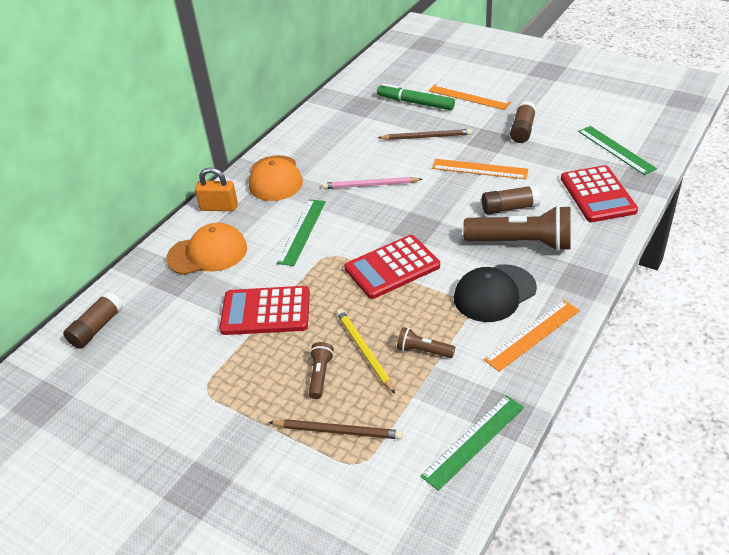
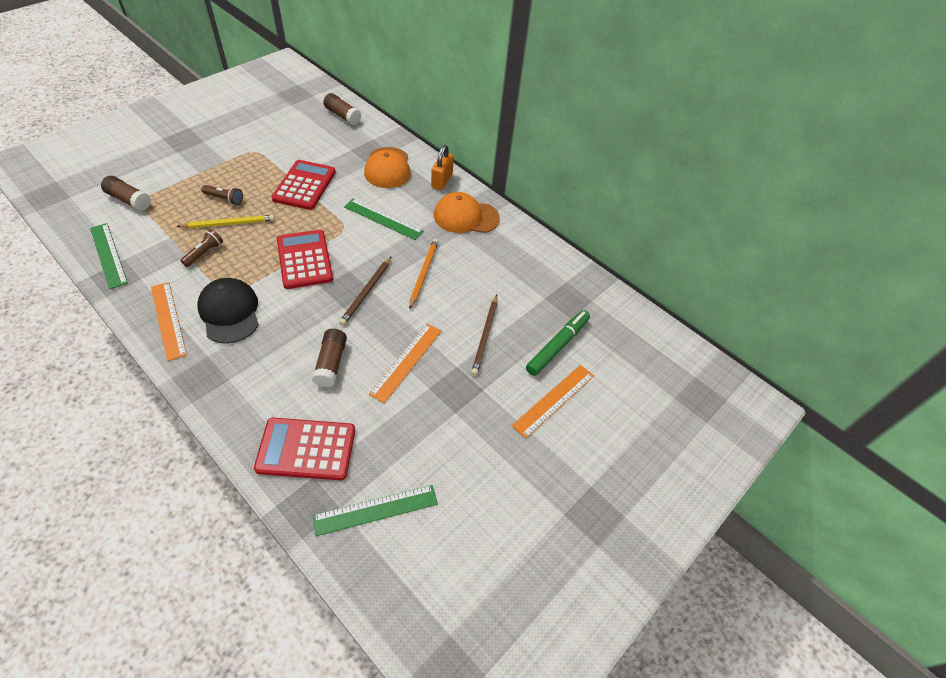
camera: 95 degrees right, 10 degrees up
brown pencil [268,419,403,439] -> brown pencil moved to [339,257,391,326]
pink pencil [322,177,422,189] -> orange pencil [409,239,438,309]
brown flashlight [463,205,571,251] -> none
brown glue stick [510,101,536,143] -> brown glue stick moved to [101,176,151,211]

